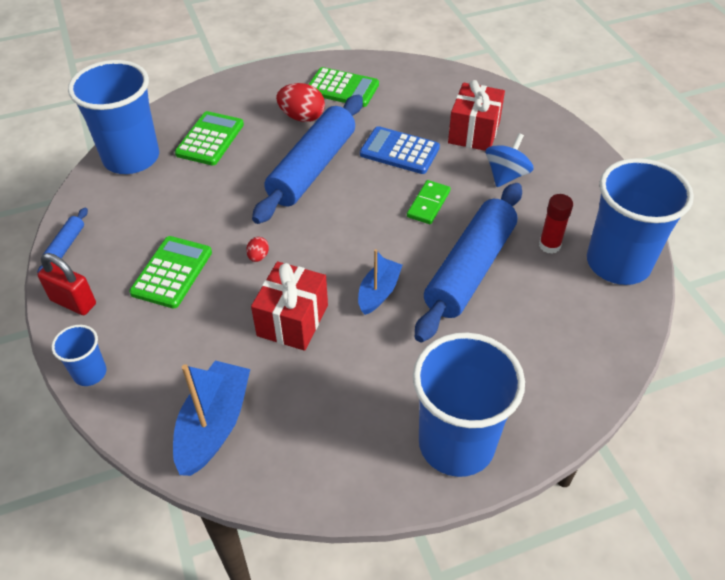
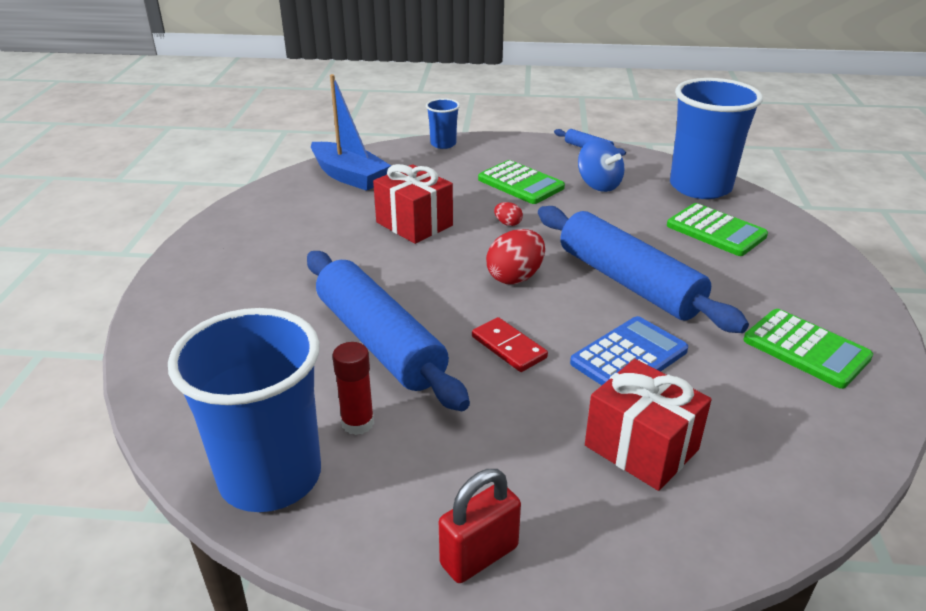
camera: 115 degrees right, 15 degrees down
red padlock [37,253,96,315] -> red padlock moved to [439,469,521,583]
red egg [276,83,325,122] -> red egg moved to [486,229,545,284]
green calculator [308,67,379,107] -> green calculator turned 90 degrees counterclockwise [744,309,873,389]
blue boat [358,249,403,315] -> none
green domino [407,180,451,224] -> red domino [472,317,548,372]
blue cup [413,333,525,477] -> none
blue spinning top [486,133,534,187] -> blue spinning top moved to [578,139,625,192]

